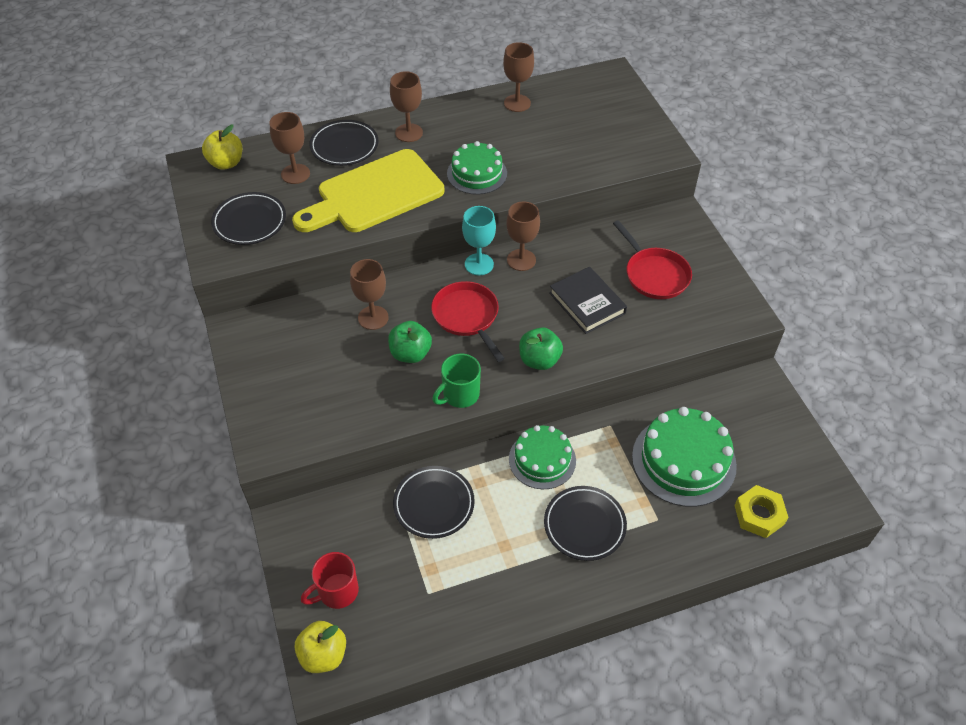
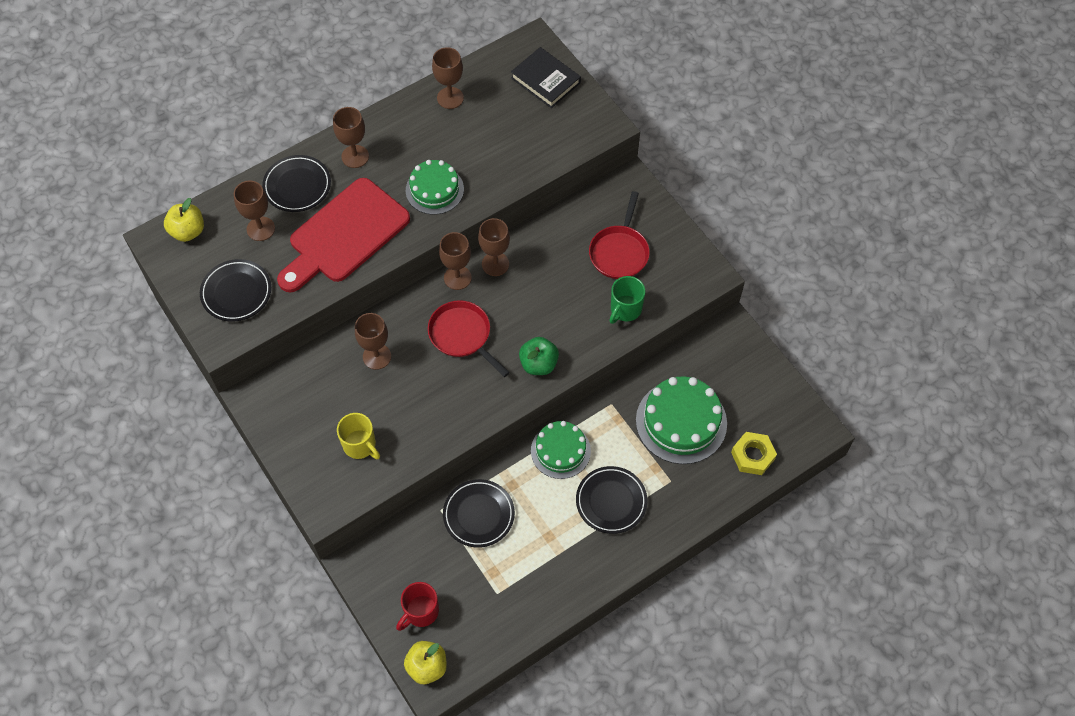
camera: 15 degrees left, 10 degrees up
yellow cutting board [292,149,444,232] -> red cutting board [277,178,410,293]
green apple [388,321,432,363] -> none
green mug [432,353,481,408] -> green mug moved to [609,276,645,324]
turquoise goblet [462,206,496,275] -> brown goblet [439,232,472,290]
black book [549,267,627,334] -> black book moved to [511,47,581,108]
red pan [613,220,692,299] -> red pan turned 60 degrees clockwise [589,191,650,279]
none -> yellow mug [337,413,380,459]

